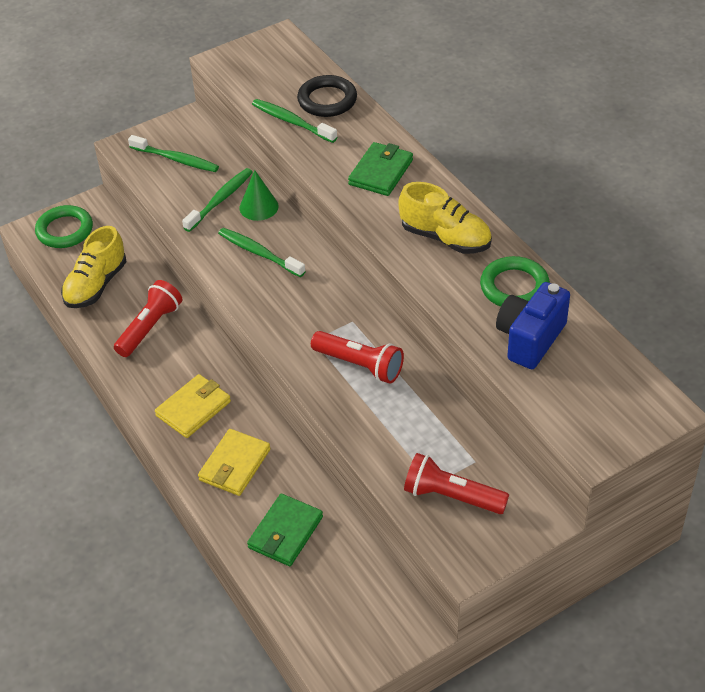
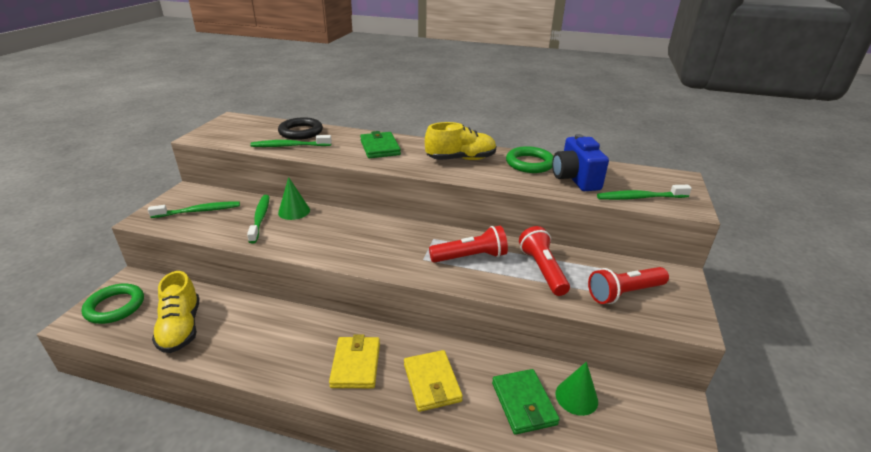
camera: 45 degrees left, 15 degrees down
red flashlight [114,280,183,357] -> red flashlight moved to [519,226,570,296]
green toothbrush [218,228,306,277] -> green toothbrush moved to [597,185,692,200]
none -> green cone [555,362,598,416]

